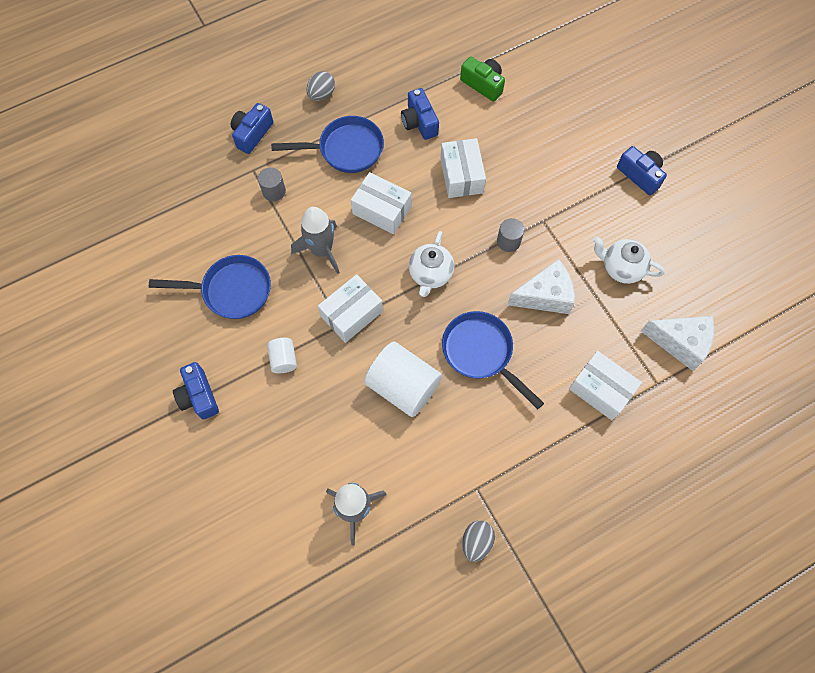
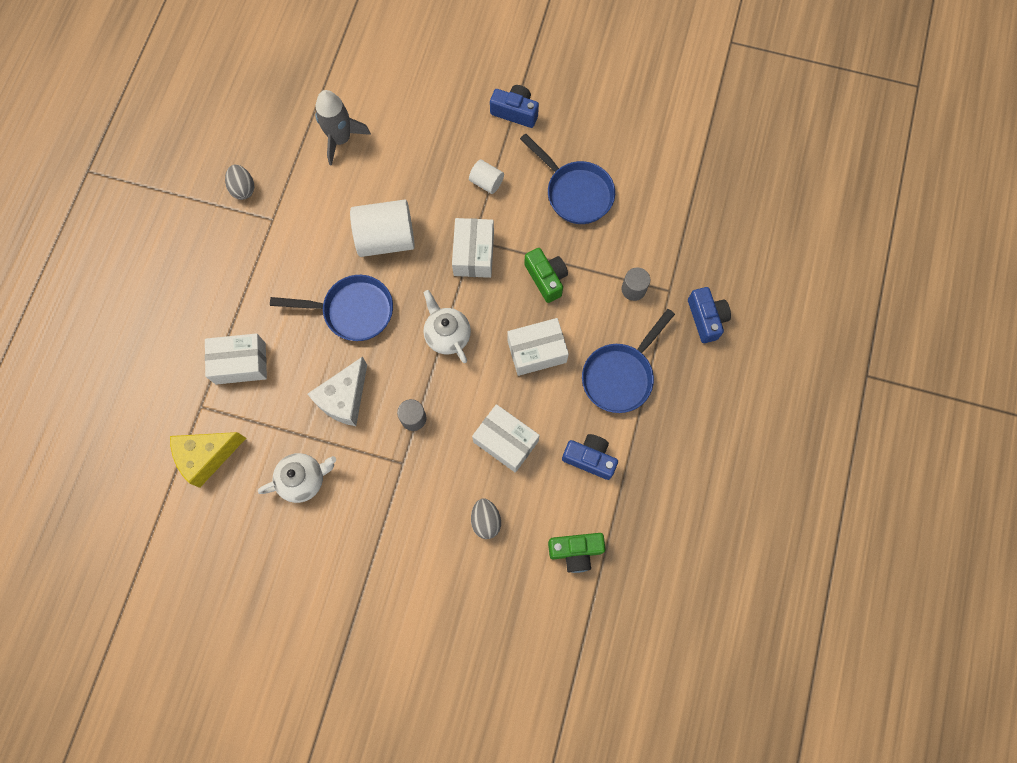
camera: 135 degrees right, 5 degrees up
blue pan [149,255,271,319] -> blue pan turned 90 degrees counterclockwise [520,133,615,224]
grey rocket [291,207,340,274] -> green camera [524,248,568,303]
grey egg [306,71,335,101] -> grey egg moved to [471,499,501,539]
blue camera [617,146,667,195] -> none
white cheese [641,316,714,371] -> yellow cheese [170,432,246,488]

